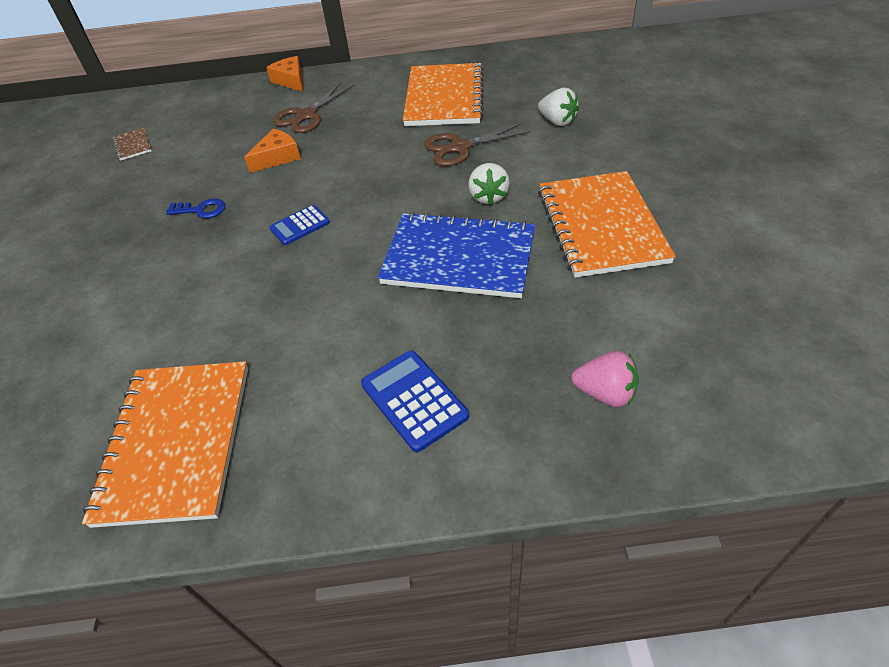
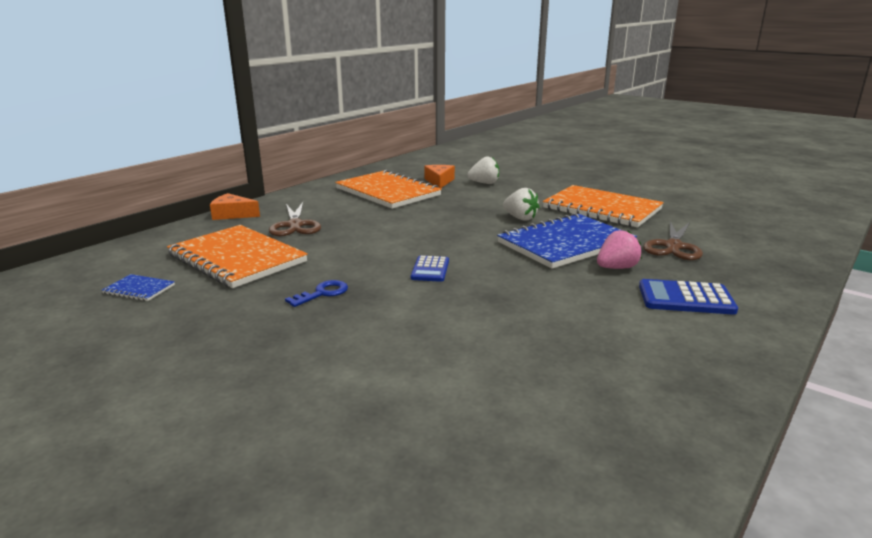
camera: 50 degrees left, 25 degrees down
orange notebook [82,361,248,528] -> orange notebook moved to [167,225,308,288]
brown notebook [113,128,152,161] -> blue notebook [102,274,175,301]
orange cheese [244,129,301,173] -> orange cheese moved to [424,165,455,188]
brown scissors [424,123,531,166] -> brown scissors moved to [643,221,703,260]
pink strawberry [571,351,639,407] -> pink strawberry moved to [597,230,642,269]

